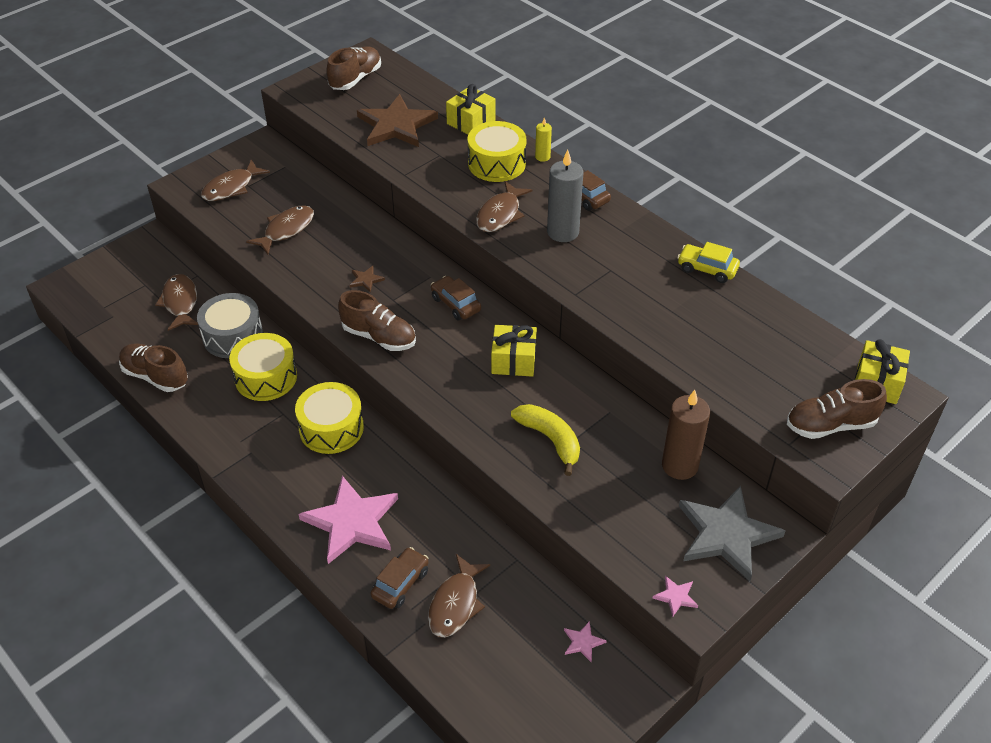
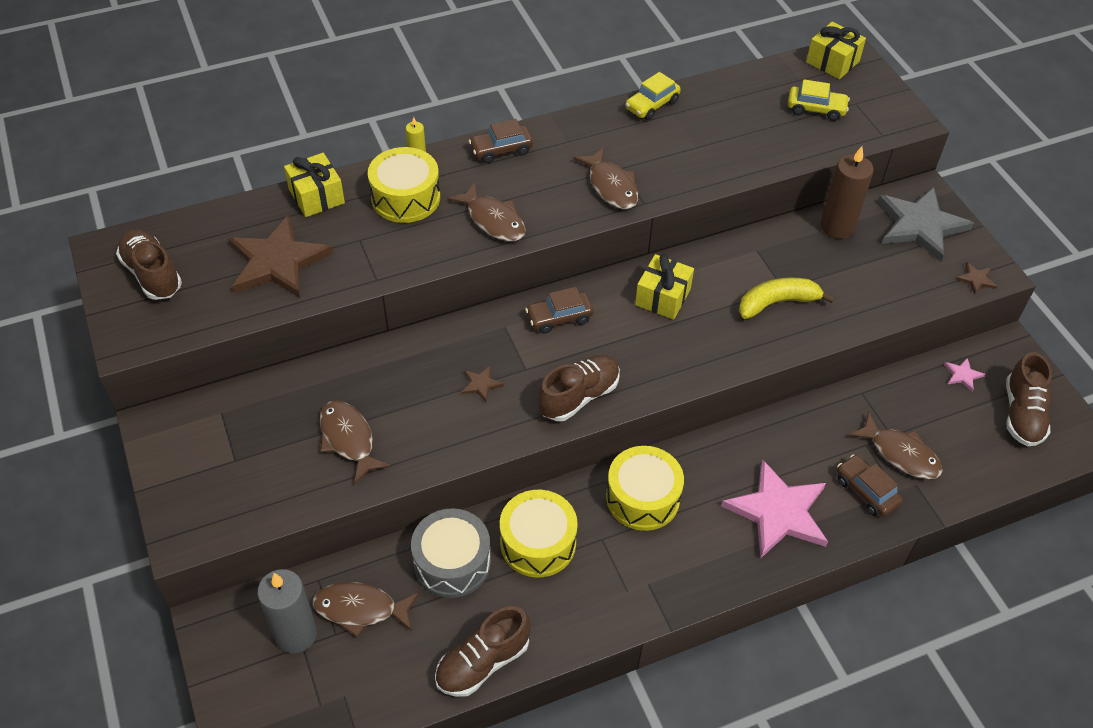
camera: 70 degrees left, 5 degrees up
brown fish [201,159,270,201] -> brown fish moved to [573,147,638,209]
grey candle [547,150,583,242] -> grey candle moved to [257,569,317,653]
pink star [653,576,698,617] -> brown star [955,262,997,295]
brown shoe [787,379,887,439] -> brown shoe moved to [1006,352,1052,446]
none -> yellow car [788,79,850,121]

